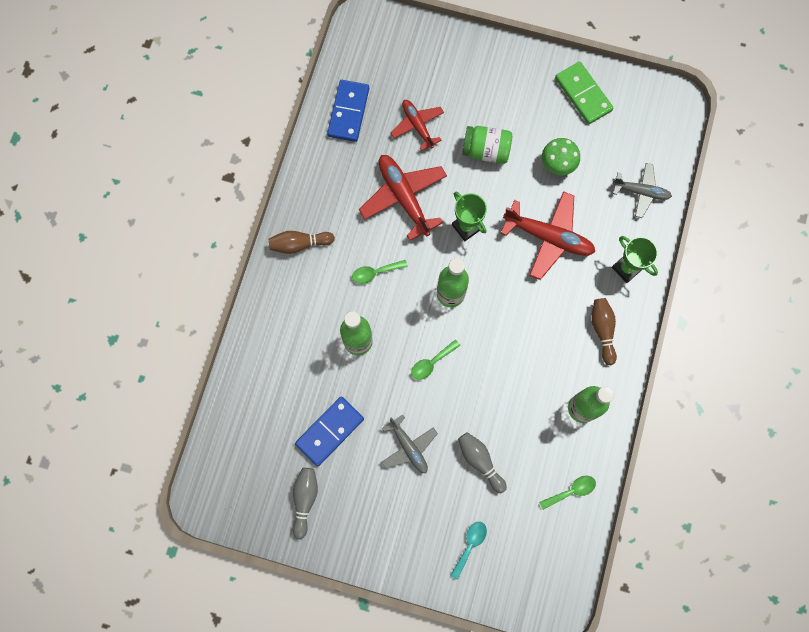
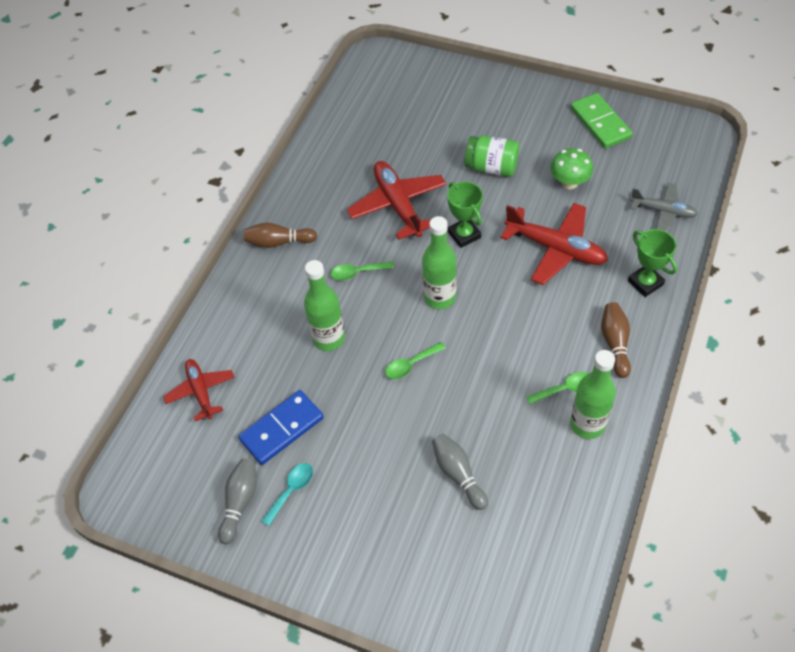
camera: 10 degrees right, 20 degrees down
blue domino [327,80,369,142] -> none
grey plane [382,414,438,473] -> none
red plane [390,100,444,151] -> red plane moved to [163,359,235,421]
turquoise spoon [450,522,487,580] -> turquoise spoon moved to [261,463,313,526]
green spoon [539,476,596,510] -> green spoon moved to [527,372,589,405]

